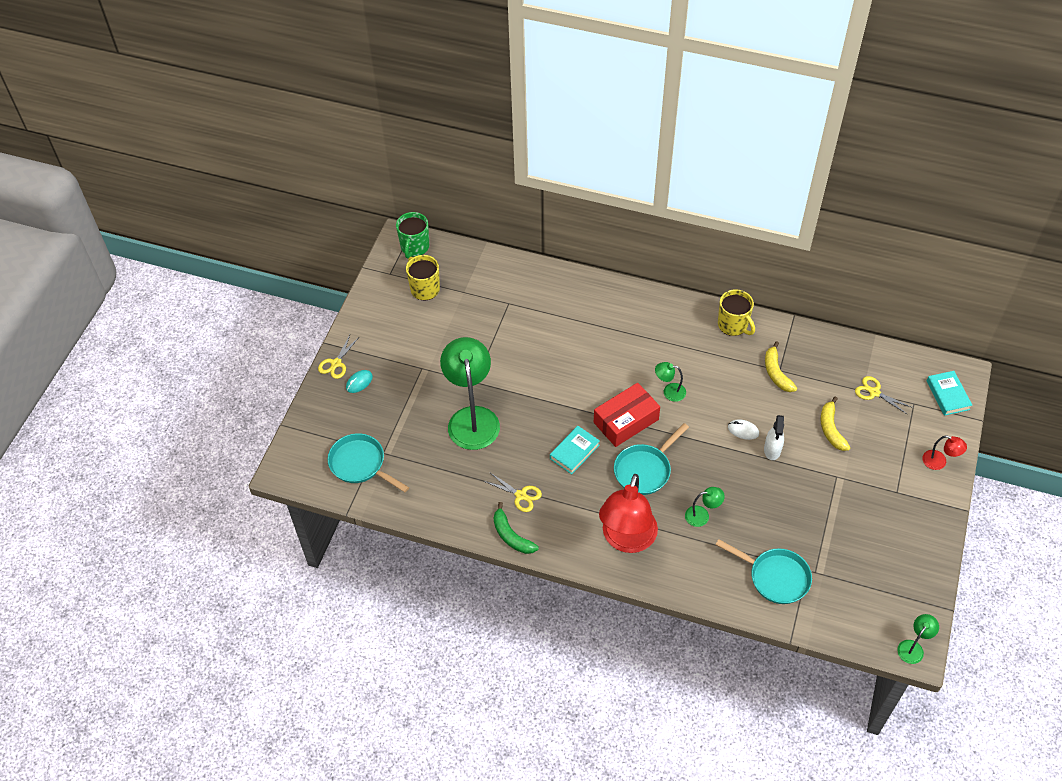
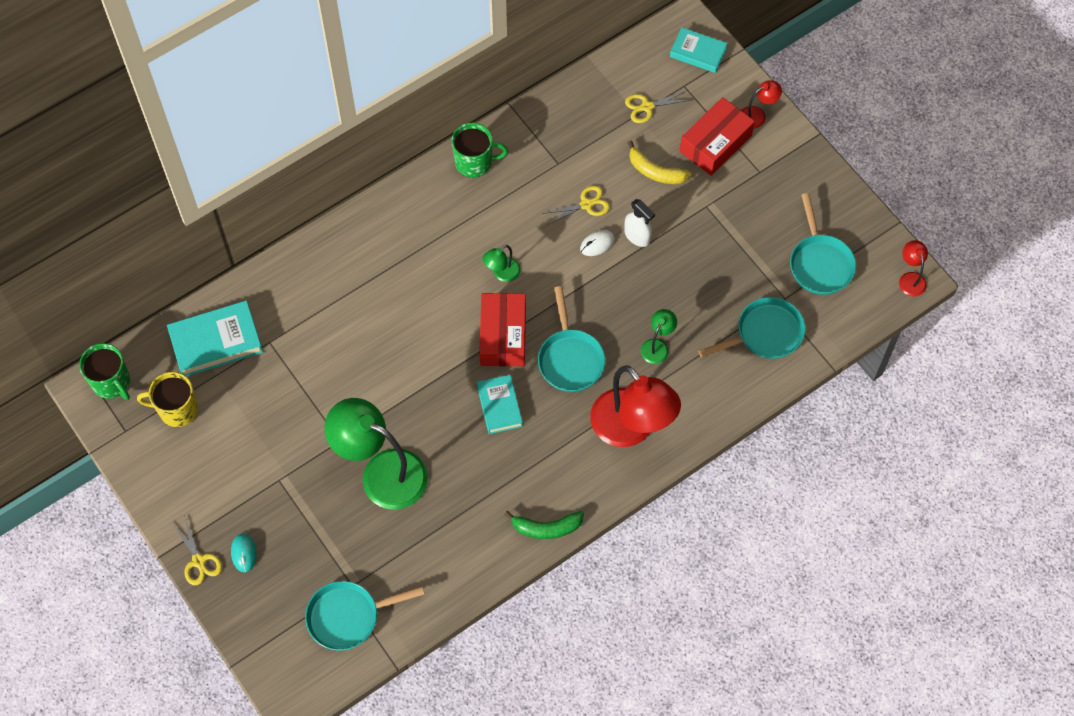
camera: 55 degrees left, 10 degrees up
yellow scissors [484,473,542,512] -> yellow scissors moved to [542,186,610,225]
yellow mug [718,289,755,336] -> green mug [451,123,508,178]
yellow banana [765,341,797,392] -> none
green lamp [897,614,939,664] -> red lamp [899,240,928,297]
none -> turquoise book [167,301,263,376]
none -> red box [680,97,755,176]
none -> turquoise pan [790,193,856,295]

